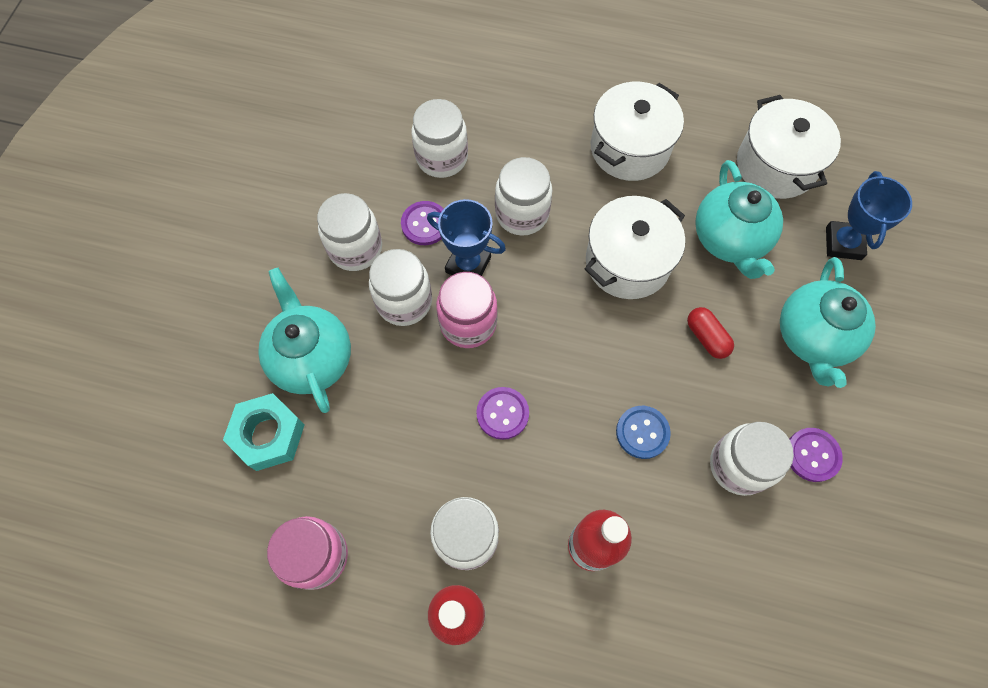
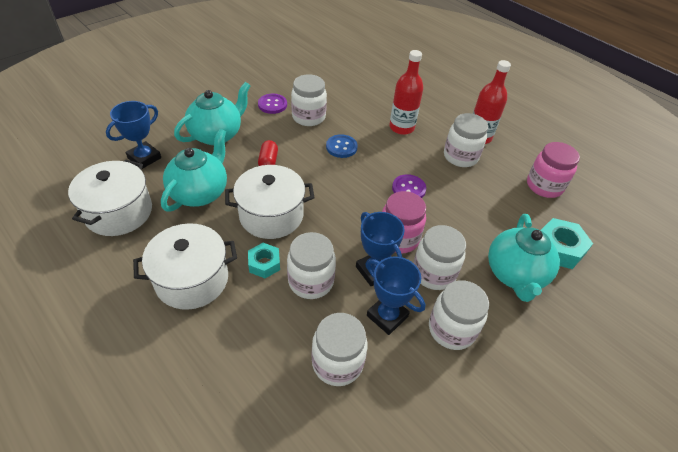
camera: 150 degrees left, 20 degrees down
purple button [401,201,443,245] -> blue trophy [367,257,425,335]
none -> turquoise nut [248,243,280,278]

